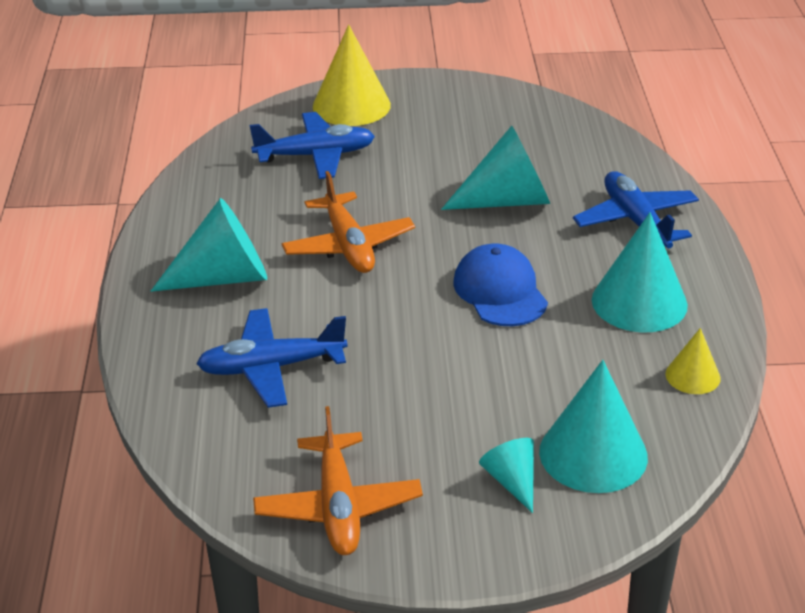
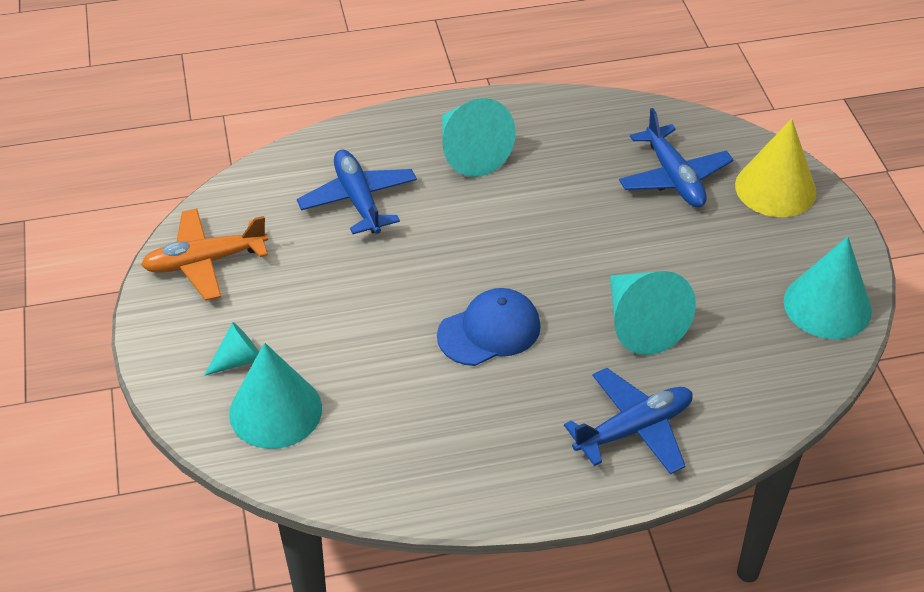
camera: 80 degrees right, 10 degrees up
orange plane [282,171,415,273] -> none
turquoise cone [592,212,688,332] -> turquoise cone moved to [784,236,872,339]
yellow cone [666,328,720,394] -> none

